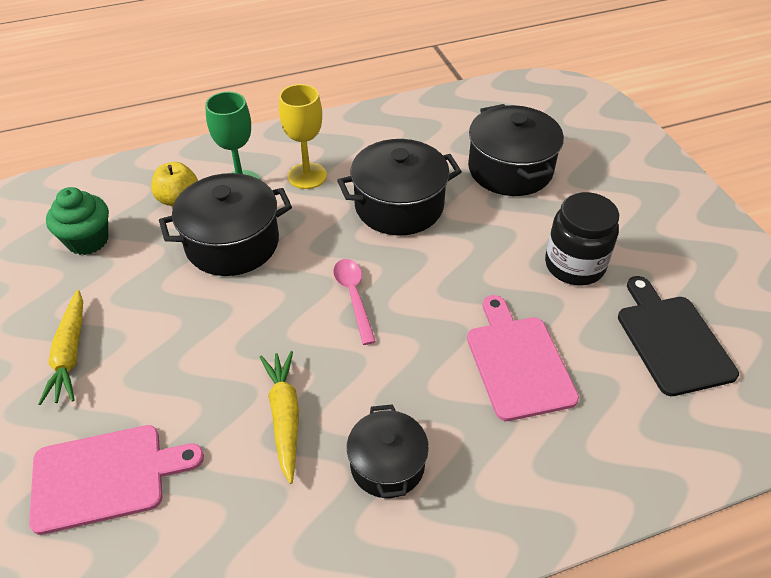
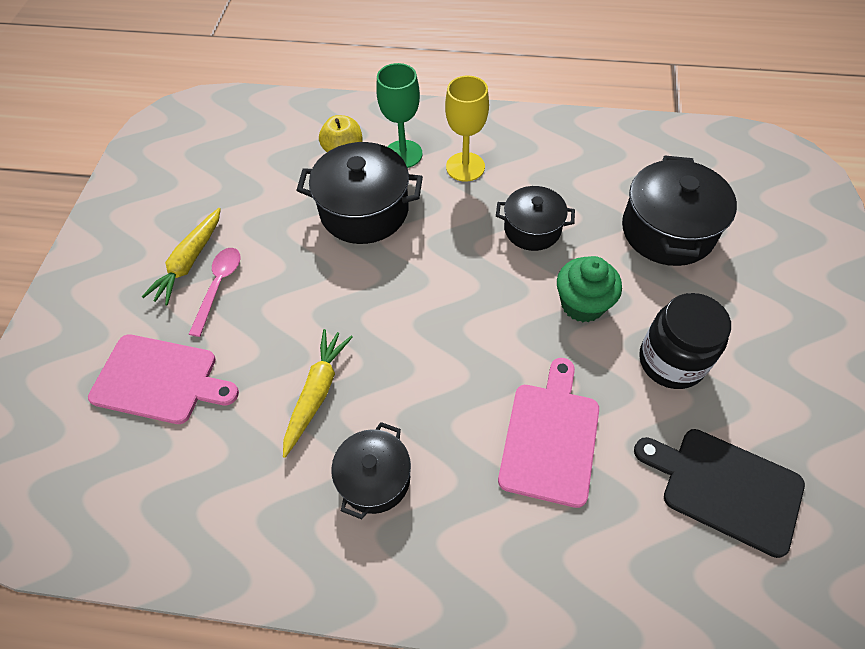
camera: 30 degrees right, 10 degrees up
green cupcake [46,187,109,255] -> green cupcake moved to [557,256,622,322]
pink spoon [333,259,376,345] -> pink spoon moved to [189,248,240,337]
black pot [337,139,462,235] -> black pot [496,186,575,251], size x0.62
black cutting board [618,276,739,396] -> black cutting board turned 75 degrees counterclockwise [634,429,805,558]

